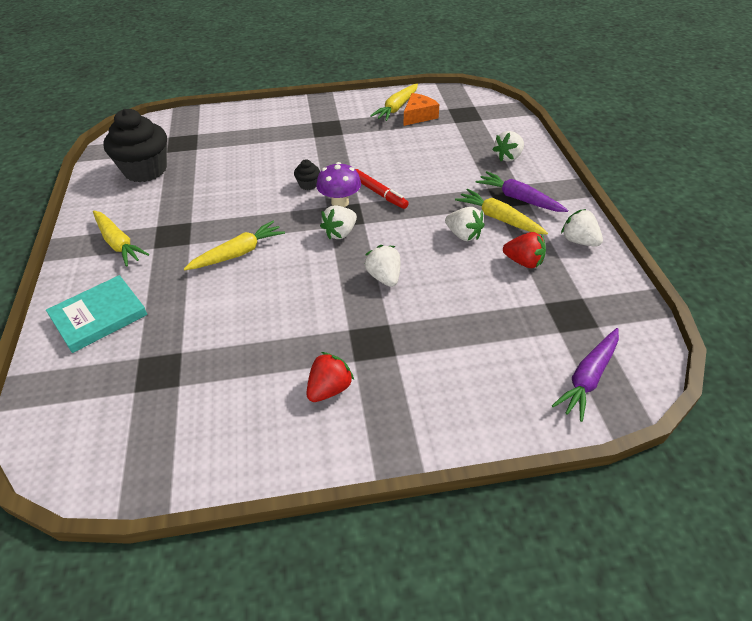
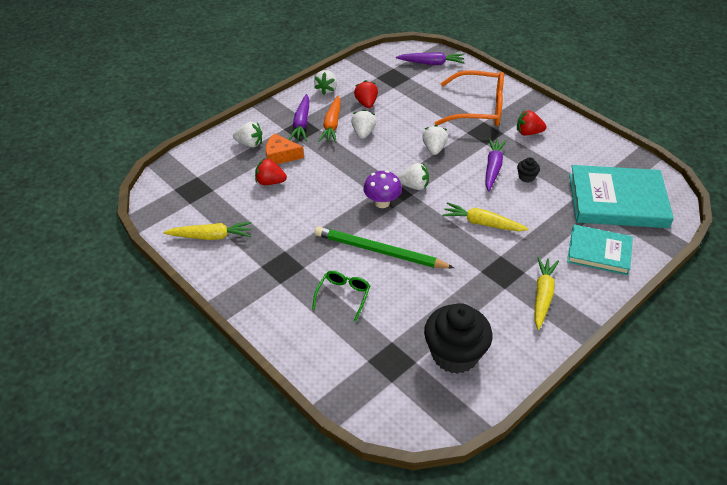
camera: 125 degrees left, 0 degrees up
black cupcake [294,159,320,190] -> black cupcake moved to [517,157,540,182]
red marker [355,169,409,209] -> none
white strawberry [364,245,400,287] -> white strawberry turned 150 degrees clockwise [422,125,448,155]
orange cheese [404,93,439,126] -> orange cheese moved to [266,133,304,164]
yellow carrot [455,189,548,234] -> orange carrot [319,96,341,143]
none -> red strawberry [255,158,287,185]
none -> green glasses [312,271,370,322]
none -> green pencil [315,226,454,269]
none -> orange glasses [435,70,504,126]
none -> purple carrot [485,138,507,191]
none -> turquoise book [569,165,674,228]

